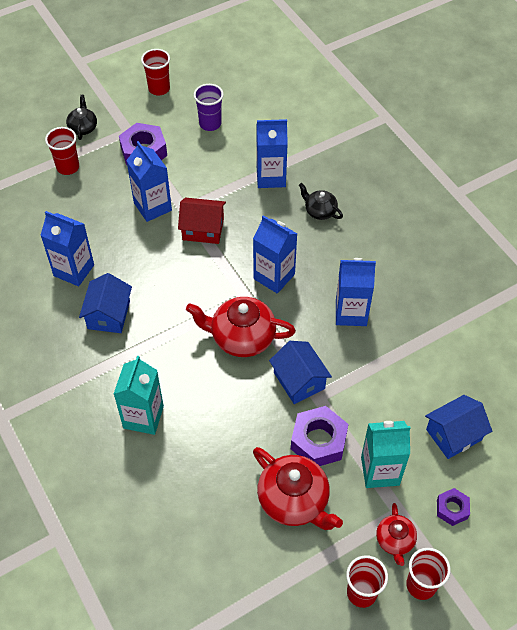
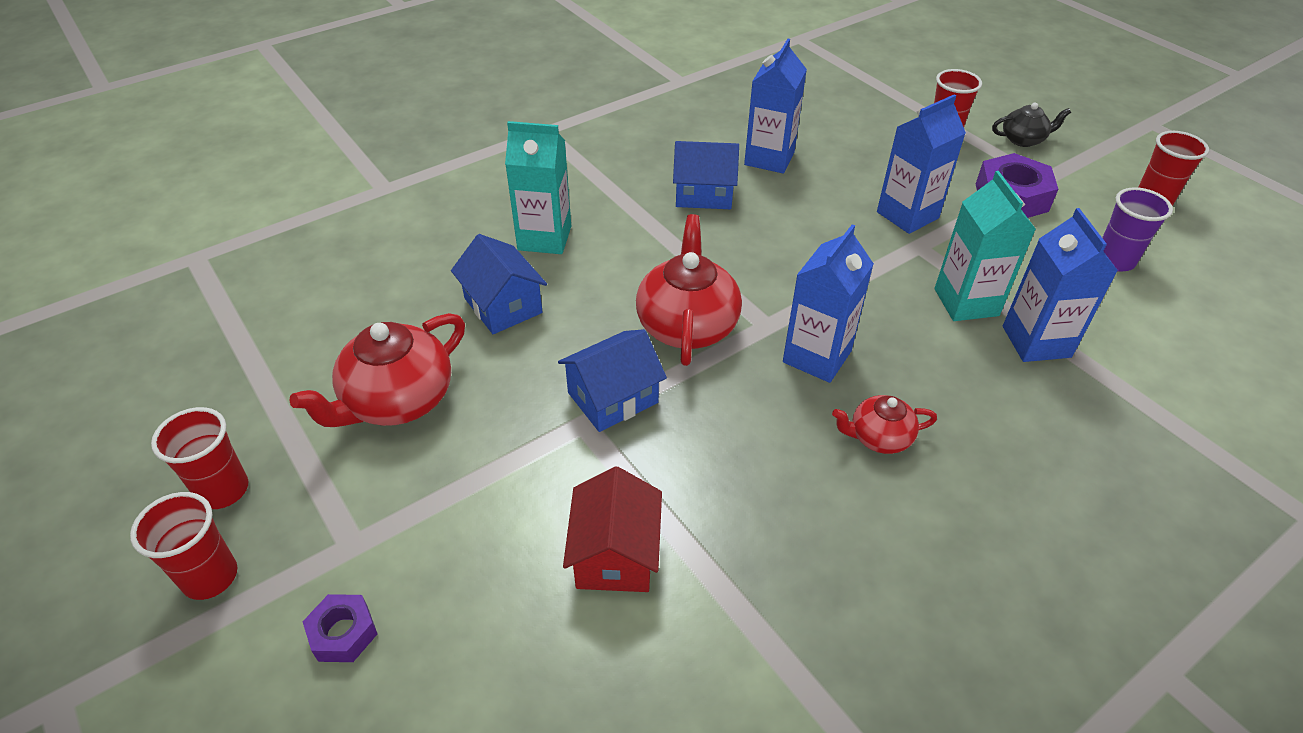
camera: 85 degrees right, 10 degrees down
red house [178,198,226,244] -> red house moved to [563,467,662,592]
purple nut [291,406,349,466] -> none
black teapot [299,183,343,220] -> none
blue carton [336,258,376,326] -> none
turquoise carton [361,421,411,488] -> turquoise carton moved to [935,171,1036,321]
red teapot [376,503,417,566] -> red teapot moved to [832,395,937,454]
blue house [425,395,492,459] -> blue house moved to [451,234,547,334]

